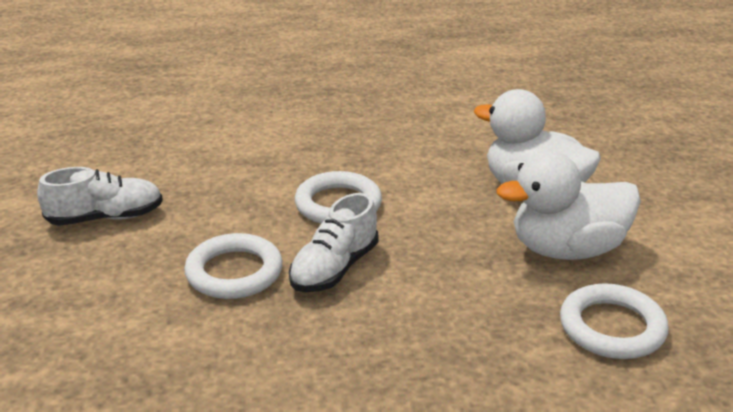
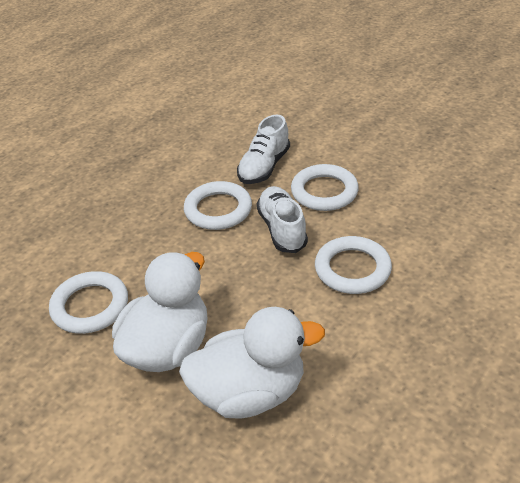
camera: 135 degrees right, 10 degrees up
white shoe [37,167,163,226] -> white shoe moved to [237,115,290,184]
none -> white ring [184,181,252,230]

